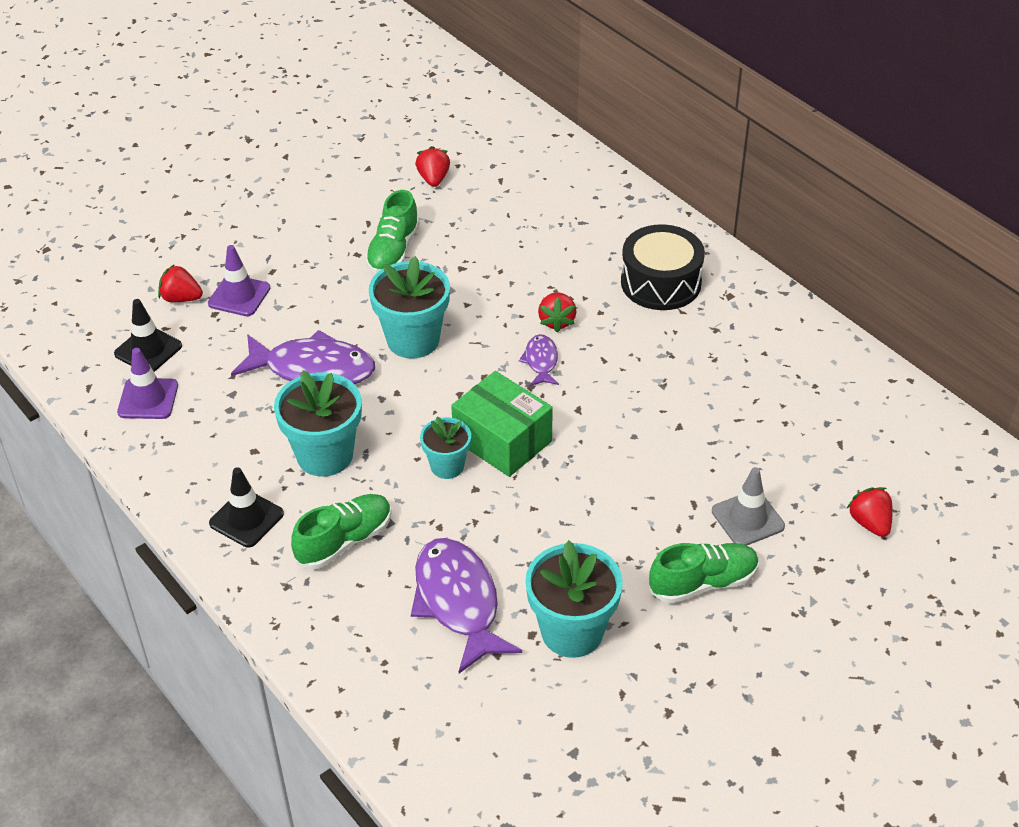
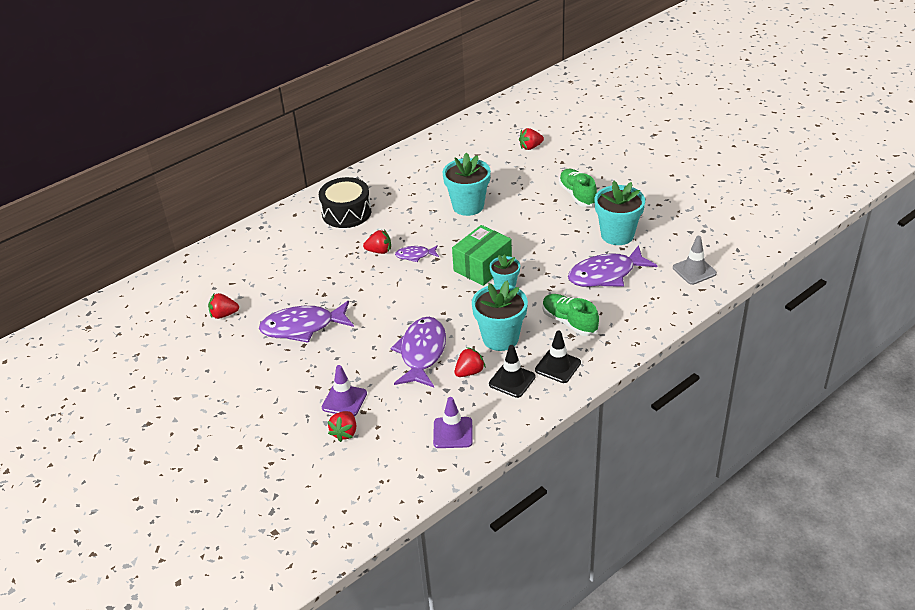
camera: 90 degrees left, 5 degrees down
black traffic cone [114,299,182,372] -> black traffic cone moved to [489,345,536,398]
green shoe [365,190,420,274] -> purple fish [259,301,354,343]
turquoise flower pot [369,256,450,358] -> turquoise flower pot moved to [443,152,491,216]
grey traffic cone [712,467,785,546] -> grey traffic cone moved to [673,236,717,285]
none -> red strawberry [454,347,486,377]

